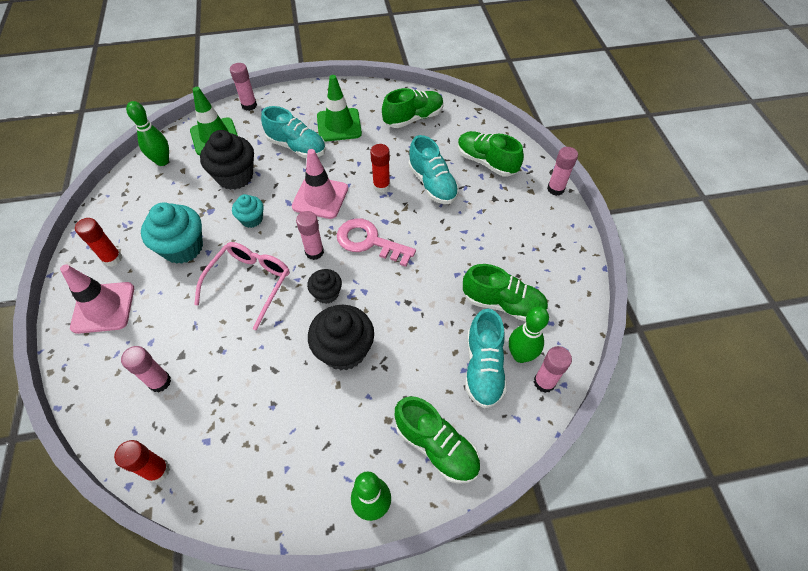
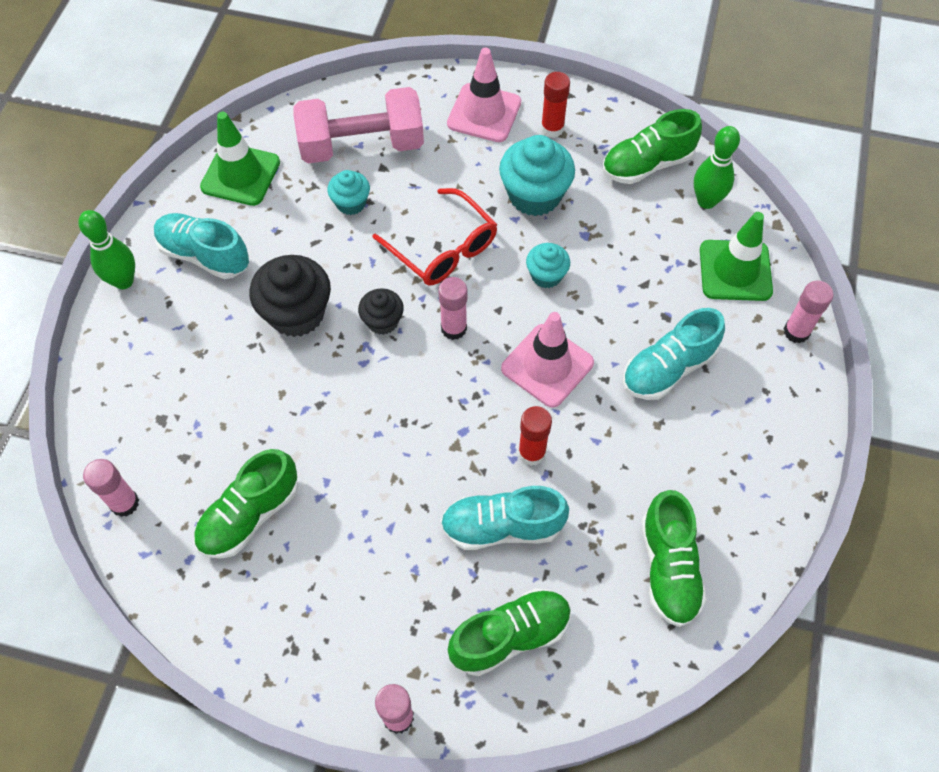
camera: 115 degrees right, 5 degrees up
red glue stick [114,440,170,483] -> none
pink glue stick [121,346,171,392] -> pink dumbbell [293,87,424,163]
pink glasses [194,242,290,330] -> red glasses [373,188,497,286]
black cupcake [200,130,254,190] -> none
green traffic cone [317,75,362,142] -> green traffic cone moved to [200,112,280,206]
pink key [337,218,416,267] -> none
green shoe [395,396,480,484] -> green shoe moved to [602,109,702,184]
turquoise shoe [465,309,507,408] -> turquoise shoe moved to [154,213,249,279]
green bowling pin [509,306,549,363] -> none
none -> turquoise cupcake [327,170,370,215]

